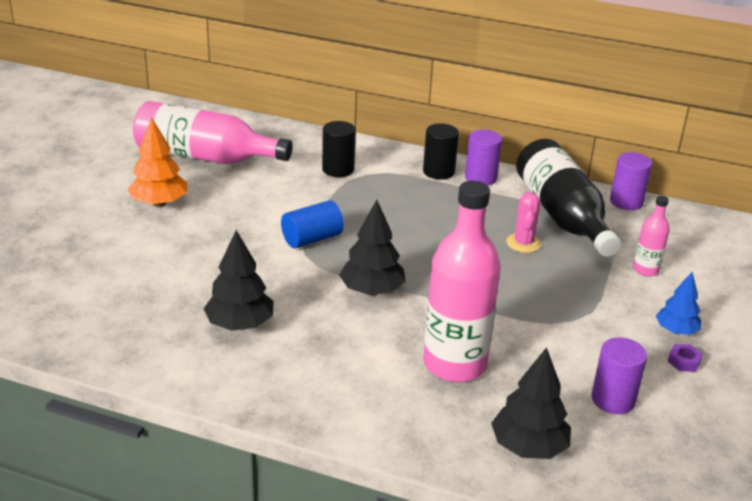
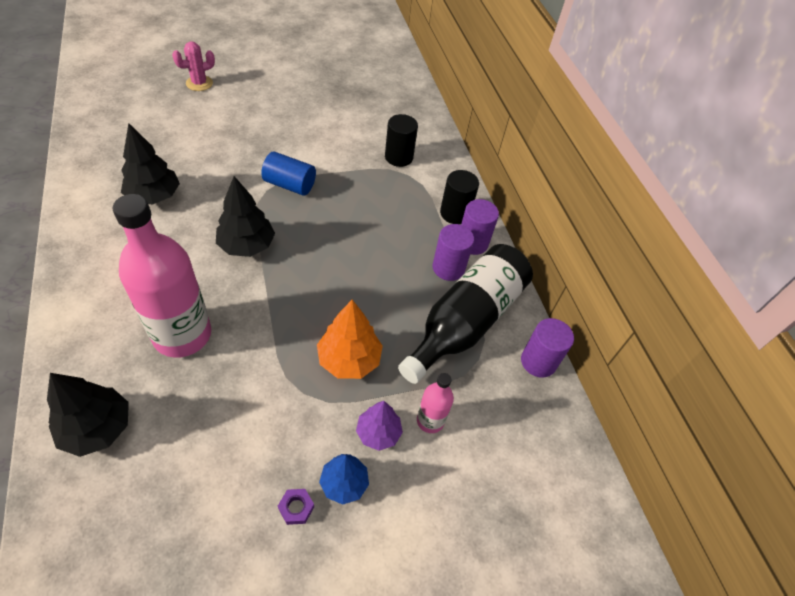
camera: 50 degrees right, 20 degrees up
orange tree [127,117,187,207] -> orange tree moved to [317,300,383,379]
pink bottle [133,101,293,164] -> none
pink cactus [506,192,541,253] -> pink cactus moved to [172,42,215,91]
purple cylinder [591,338,647,414] -> purple cylinder moved to [433,224,474,281]
none -> purple tree [356,401,403,451]

